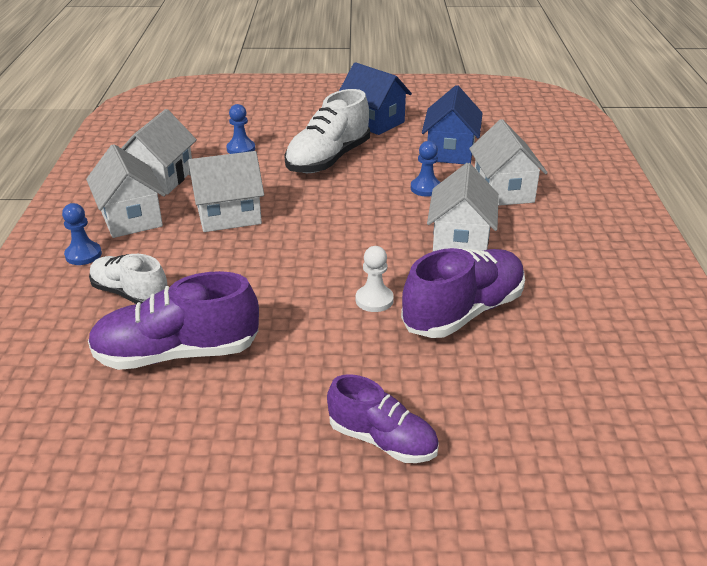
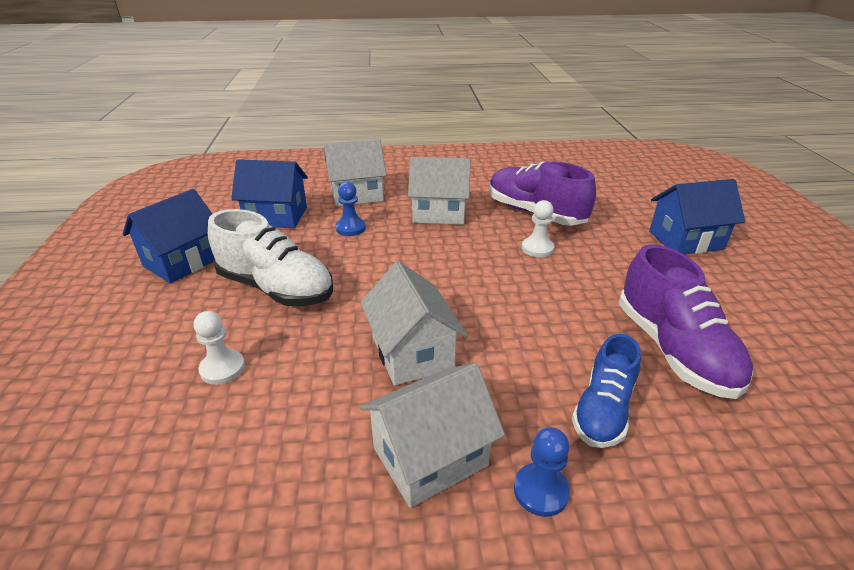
camera: 95 degrees left, 0 degrees up
white shoe [89,254,167,304] -> blue shoe [572,334,641,448]
white house [121,109,197,195] -> none
blue pawn [226,104,255,154] -> white pawn [194,311,245,385]
purple shoe [327,374,439,463] -> blue house [649,179,745,254]

